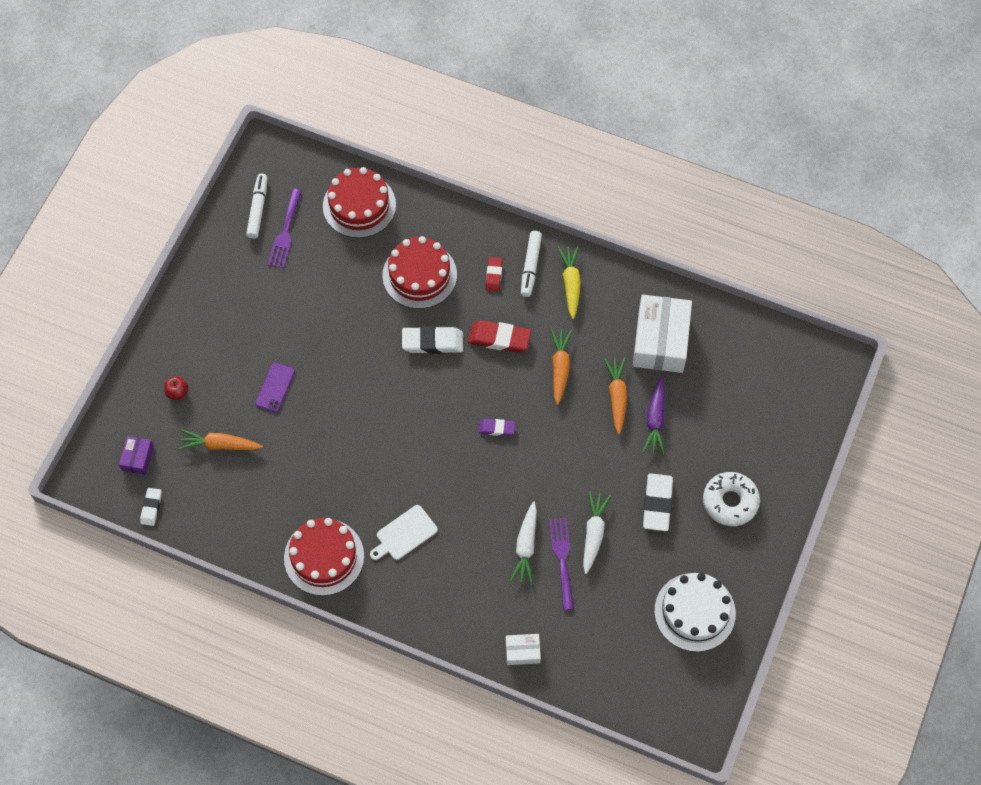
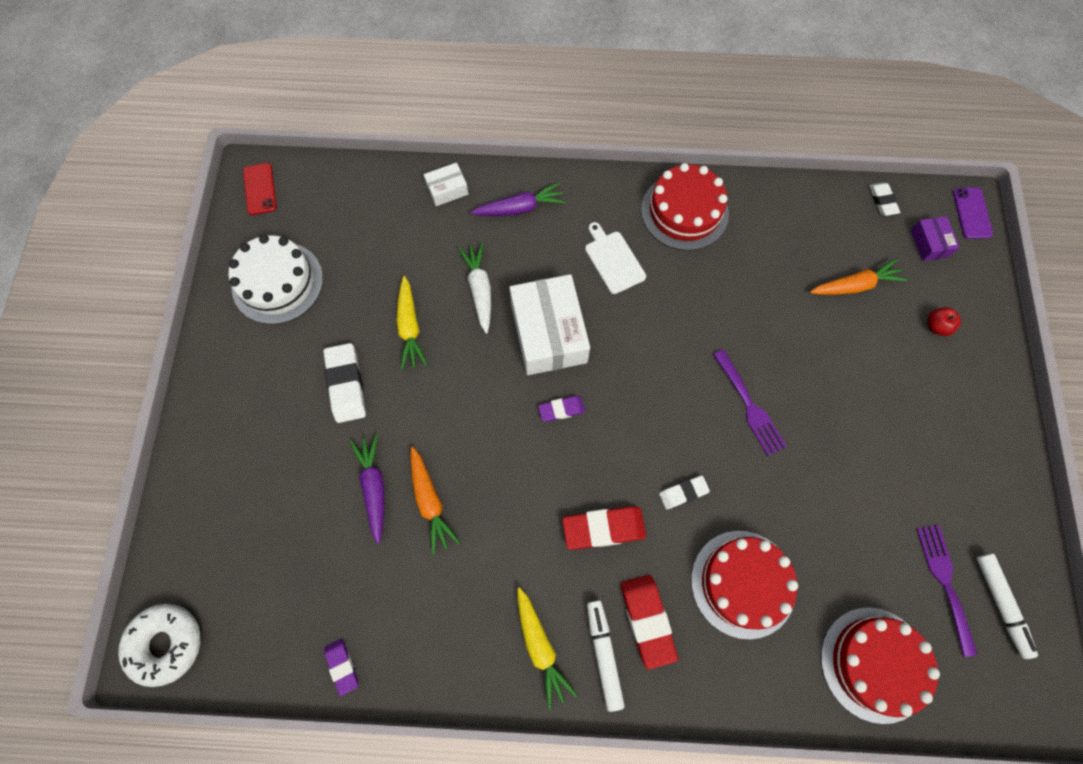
camera: 160 degrees right, 5 degrees up
purple phone [255,363,295,412] -> purple phone moved to [953,187,993,239]
white cutting board [370,505,438,560] -> white cutting board turned 60 degrees counterclockwise [585,222,646,294]
white eraser [402,326,463,354] -> white eraser [659,476,710,509], size x0.58
red eraser [486,257,503,291] -> red eraser [621,575,678,669], size x1.71
purple fork [549,518,574,610] -> purple fork moved to [713,349,787,456]
orange carrot [551,329,572,405] -> none
white carrot [583,492,611,574] -> yellow carrot [396,276,428,370]
white box [633,295,692,373] -> white box moved to [509,274,590,375]
white donut [703,472,760,526] -> white donut moved to [118,604,201,687]
none -> red phone [243,163,277,215]
none -> purple eraser [324,639,358,696]
none -> purple carrot [471,182,566,216]

